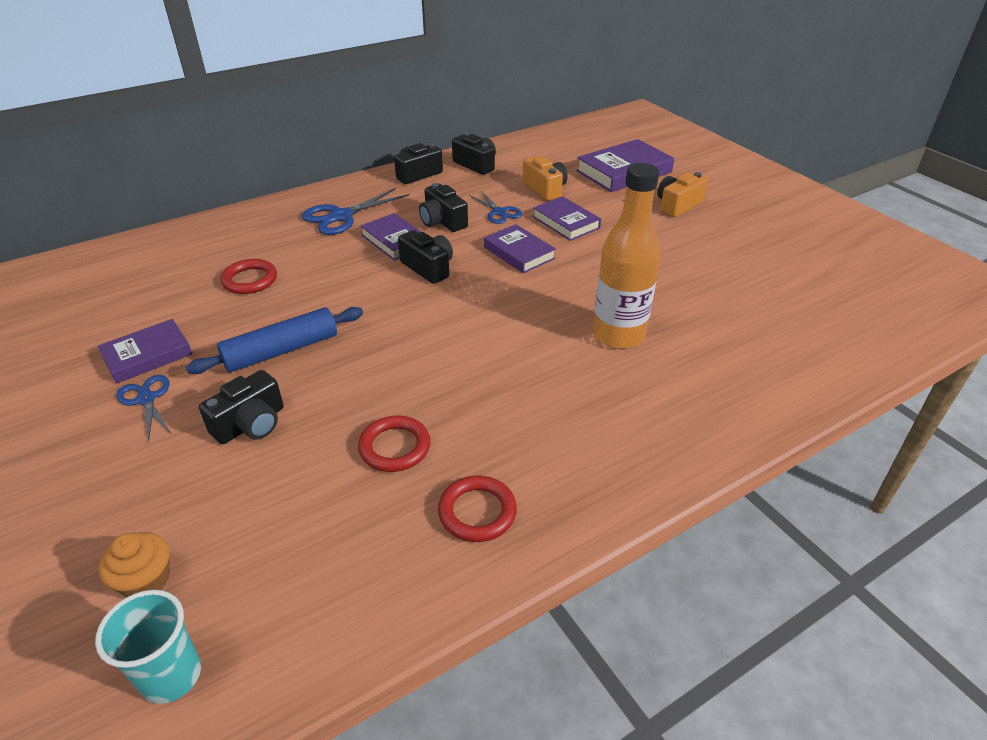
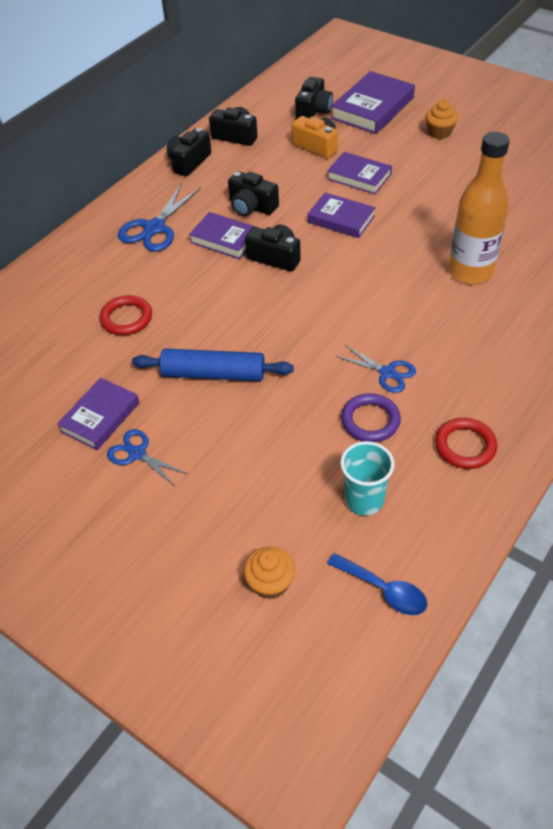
camera: 20 degrees left, 10 degrees up
turquoise cup [95,590,201,704] -> turquoise cup moved to [340,441,394,516]
blue rolling pin [186,307,363,374] -> blue rolling pin turned 60 degrees clockwise [132,348,294,381]
black camera [199,370,283,444] -> black camera moved to [295,77,333,119]
red ring [358,416,431,472] -> purple ring [341,393,401,442]
blue scissors [469,191,523,224] -> blue scissors moved to [336,345,416,393]
orange camera [657,172,708,217] -> orange cupcake [426,100,458,139]
none -> blue spoon [327,553,427,615]

